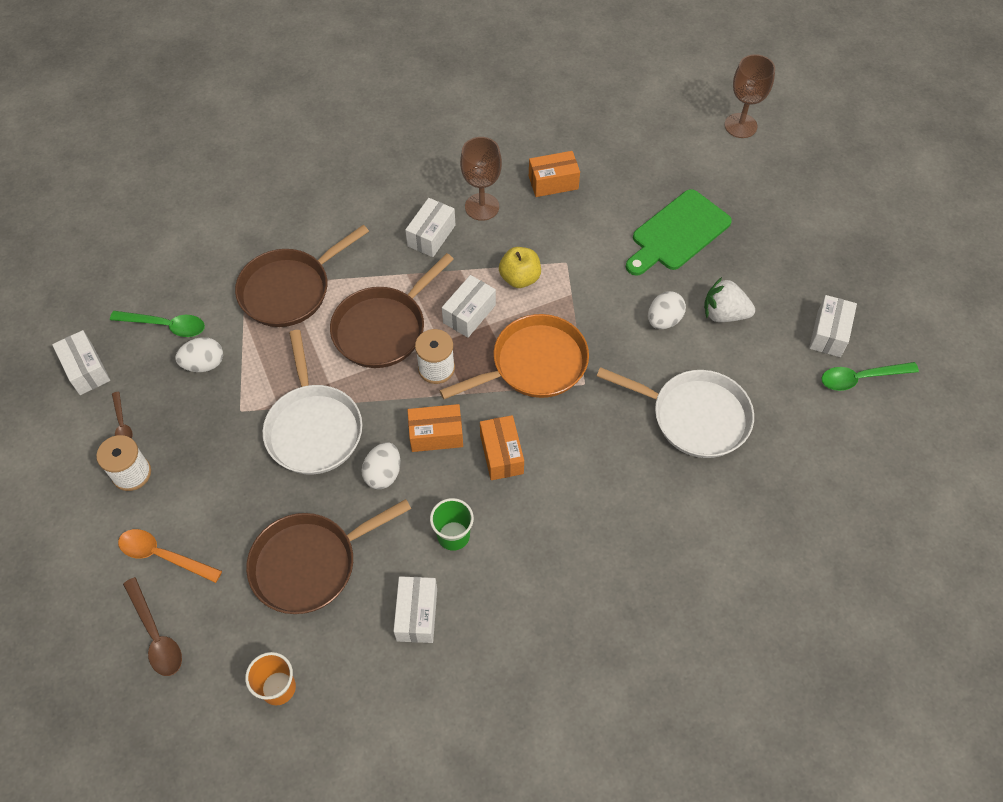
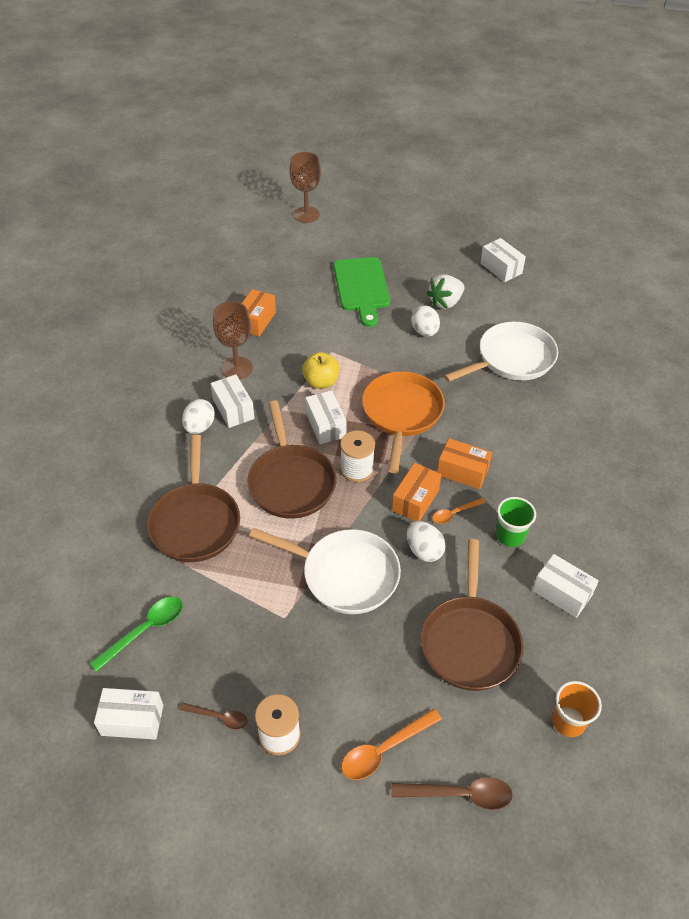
camera: 55 degrees left, 10 degrees down
white egg [175,337,223,372] -> white egg moved to [182,399,215,434]
green spoon [821,362,919,391] -> none
none -> orange spoon [432,498,485,524]

